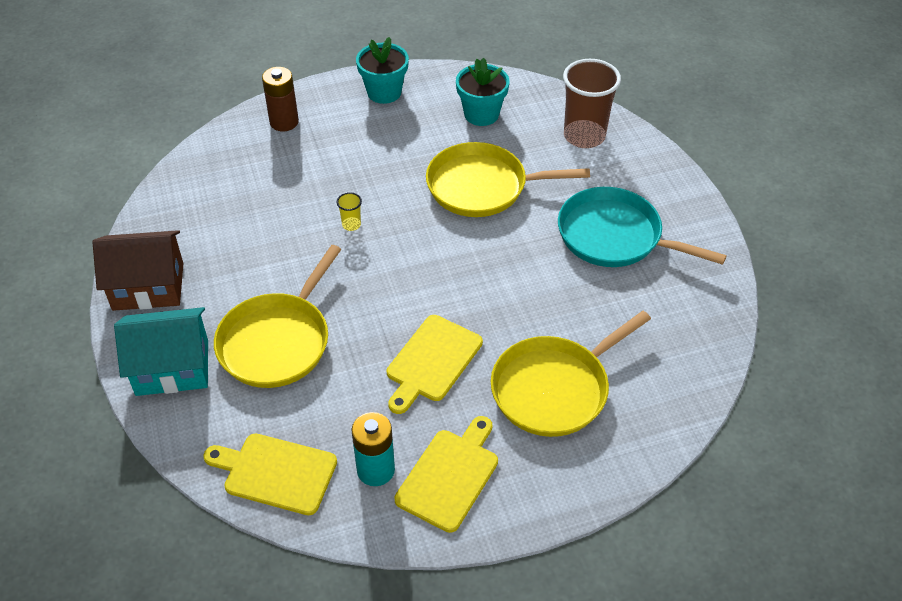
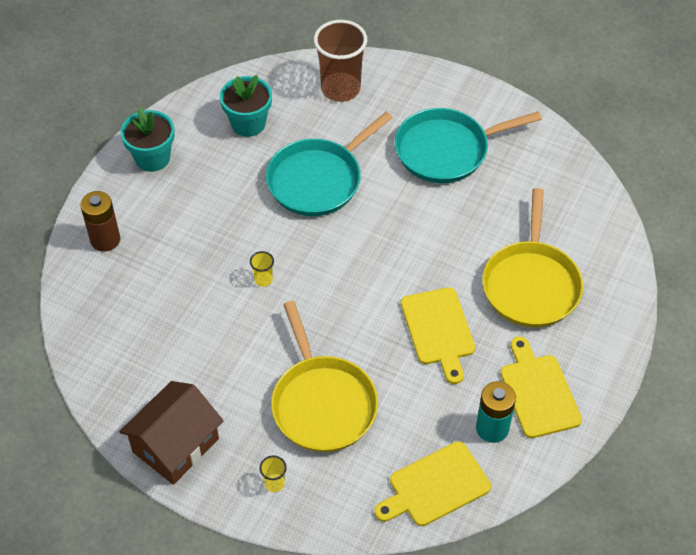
camera: 45 degrees left, 5 degrees up
turquoise house [114,307,208,396] -> yellow cup [260,456,287,492]
yellow pan [426,142,590,217] -> turquoise pan [266,112,393,216]

